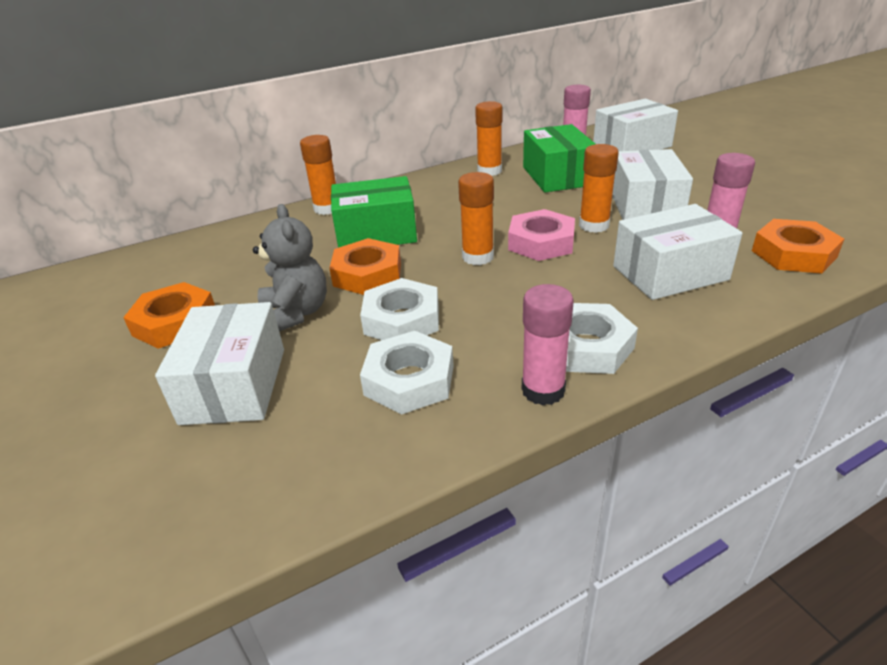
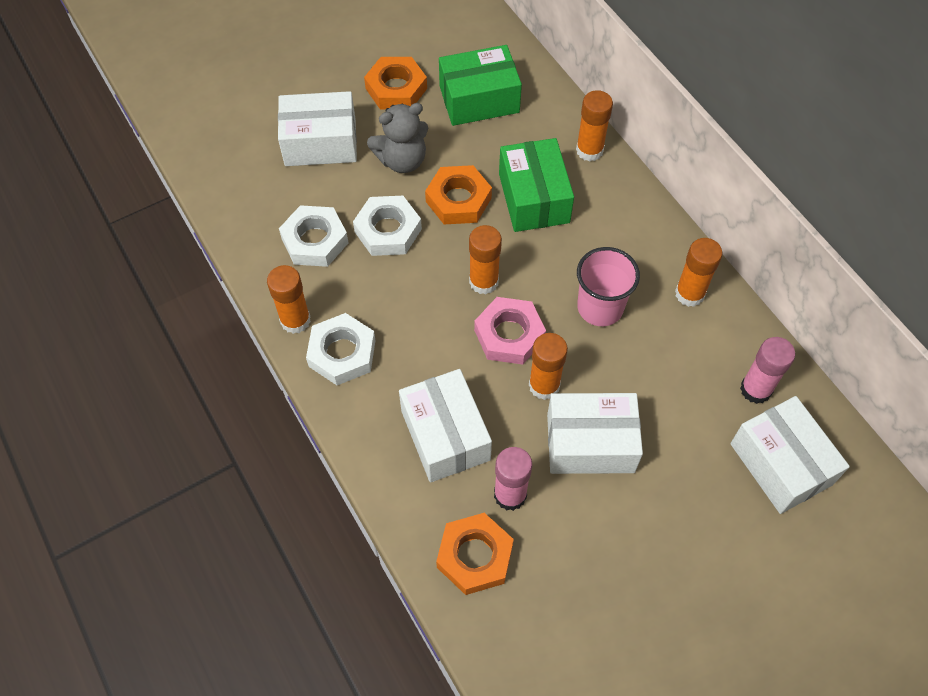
camera: 85 degrees right, 25 degrees up
pink glue stick [522,284,574,406] -> orange glue stick [267,265,311,334]
green box [523,124,595,192] -> green box moved to [439,45,522,126]
none -> pink cup [577,247,640,326]

